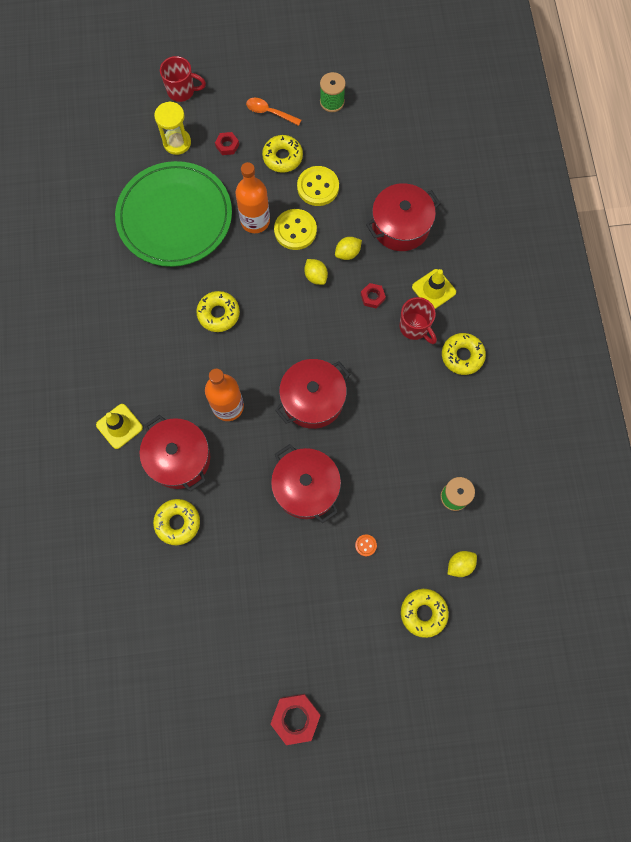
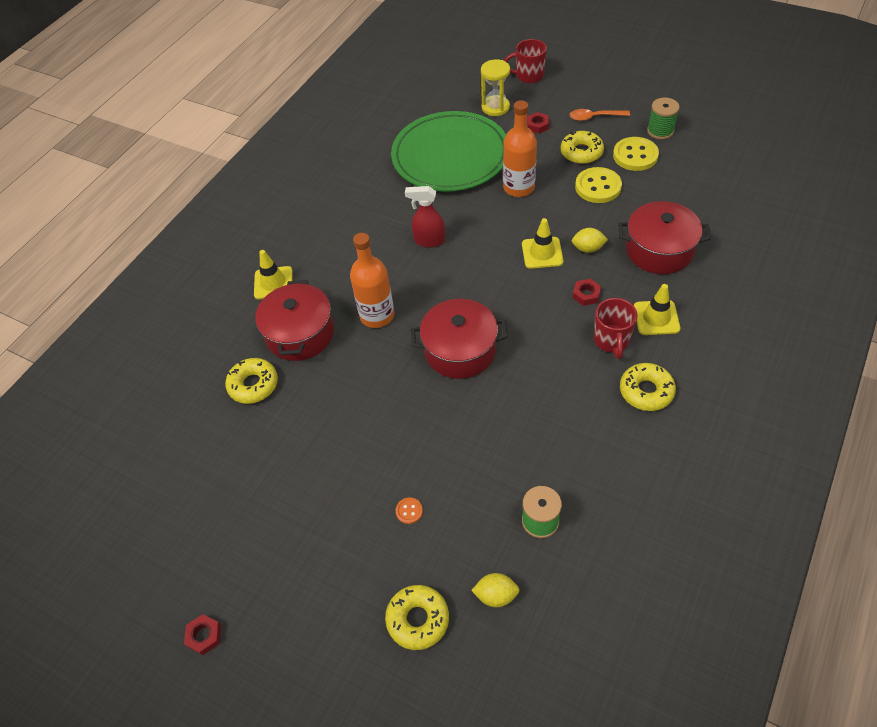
camera: 40 degrees right, 20 degrees down
red mug [160,56,206,102] -> red mug turned 135 degrees clockwise [504,39,547,83]
yellow donut [196,291,240,332] -> red spray bottle [405,186,445,248]
orange spoon [246,98,301,126] -> orange spoon turned 60 degrees counterclockwise [569,109,630,121]
red nut [270,694,321,745] -> red nut [184,614,221,655], size x0.58
red pot [271,444,341,523] -> none
yellow button [274,209,317,250] -> yellow button moved to [613,137,659,171]
yellow lemon [304,259,328,285] -> yellow traffic cone [522,218,564,269]

